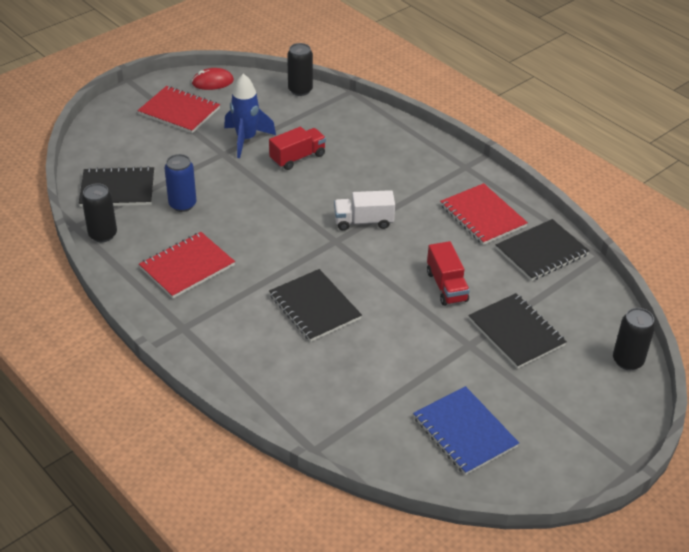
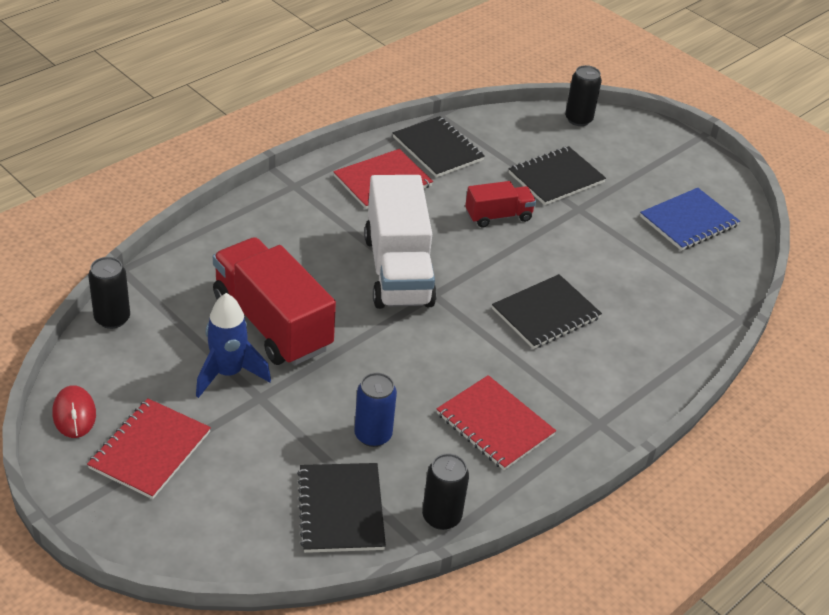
camera: 95 degrees left, 0 degrees up
red truck [269,127,326,170] -> red truck [213,237,336,366], size x1.94
white truck [334,190,395,231] -> white truck [364,175,437,309], size x1.94

